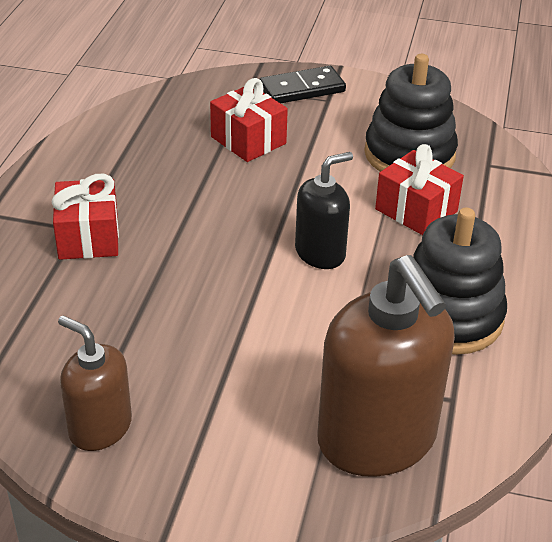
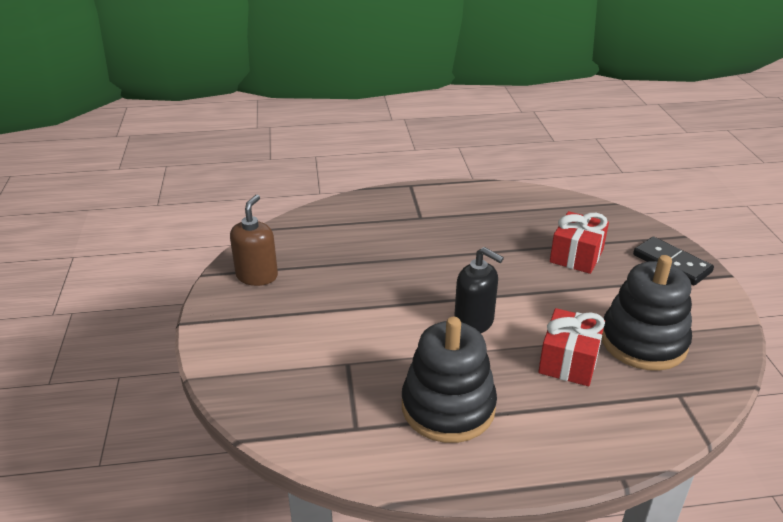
camera: 70 degrees right, 5 degrees down
red gift [52,174,119,260] -> none
brown soap dispenser [317,255,455,477] -> none

